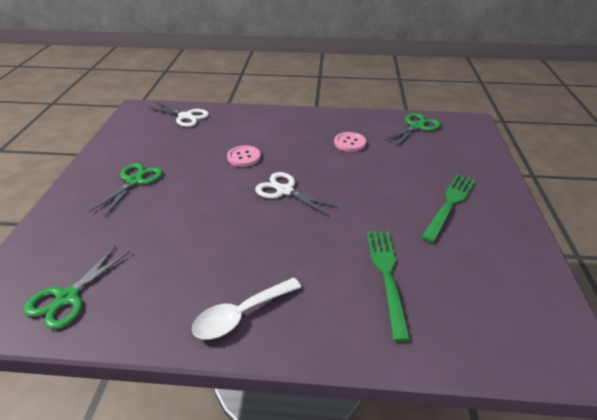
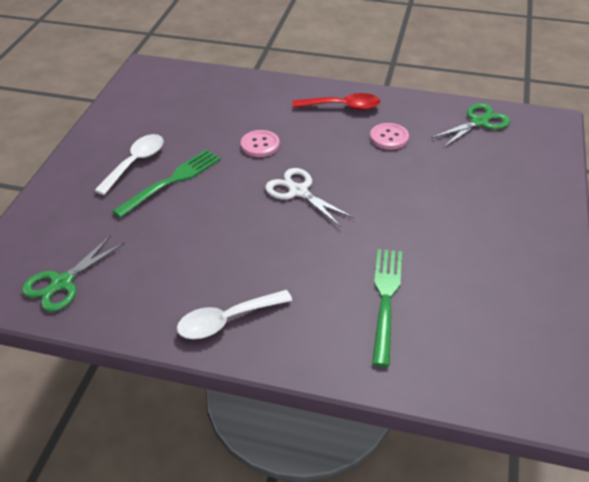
camera: 10 degrees right, 5 degrees up
green scissors [89,163,163,217] -> white spoon [94,134,164,195]
white scissors [147,102,209,127] -> none
green fork [421,174,476,243] -> green fork moved to [112,150,221,218]
none -> red spoon [293,93,380,110]

